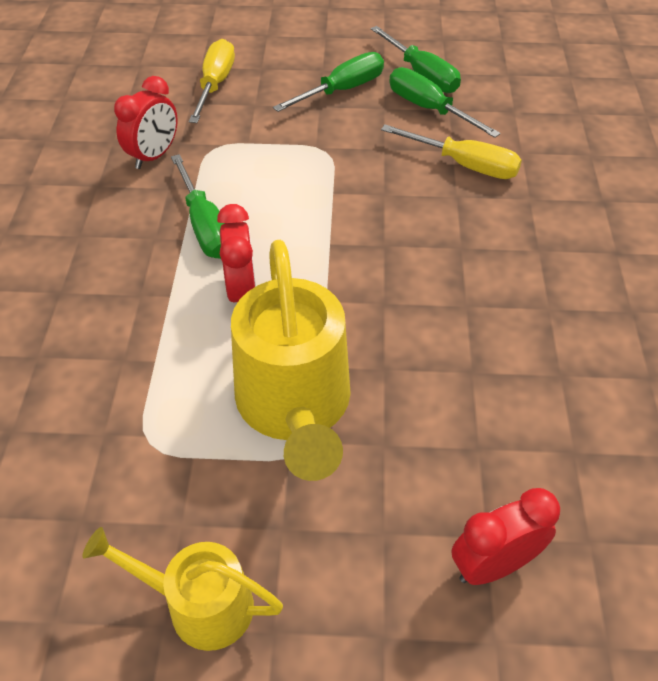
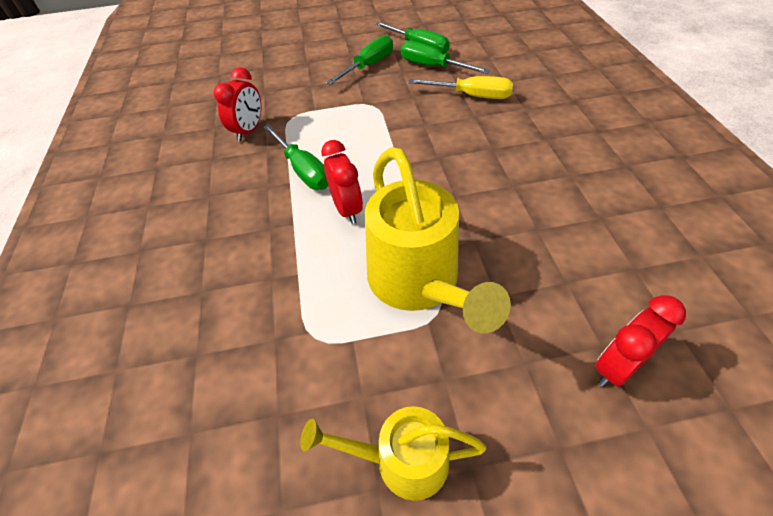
camera: 10 degrees left, 0 degrees up
yellow screwdriver [189,39,235,123] -> none

